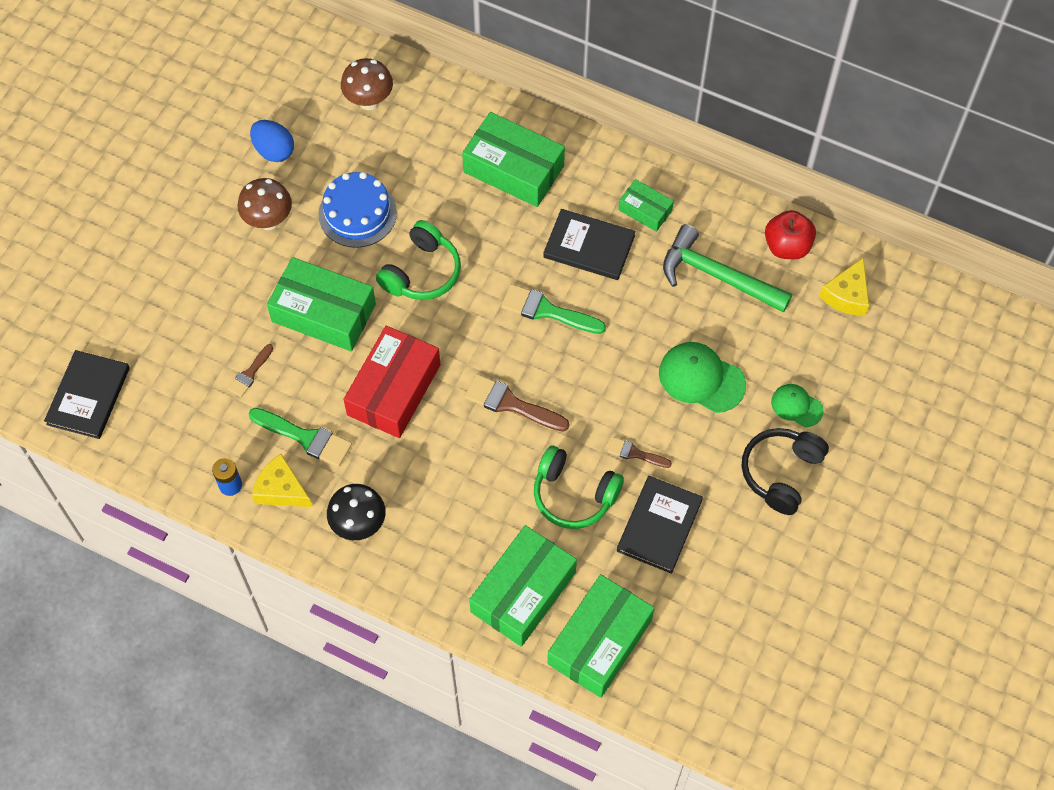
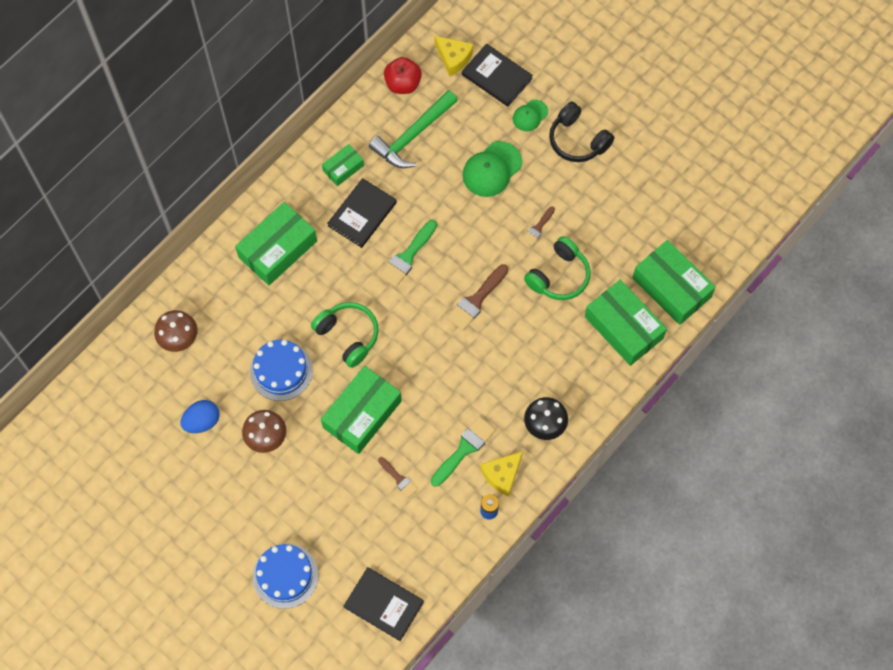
camera: 75 degrees left, 5 degrees up
red box [344,326,440,438] -> none
black book [617,476,703,574] -> black book moved to [462,43,533,107]
none -> blue cake [253,543,318,609]

